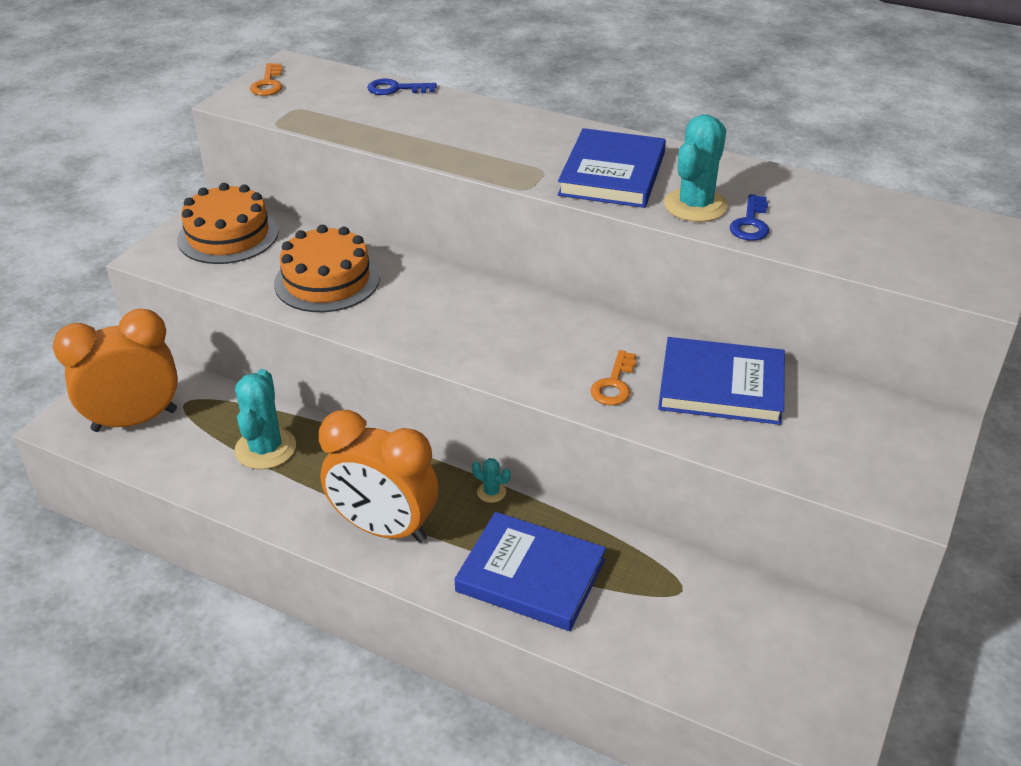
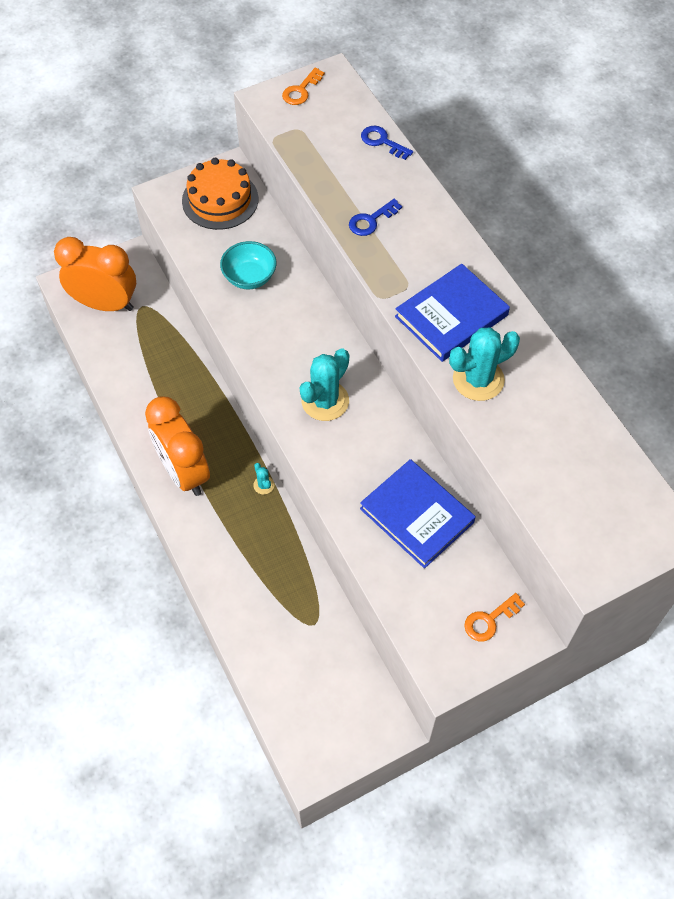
camera: 35 degrees right, 20 degrees up
turquoise cactus [234,369,296,470] -> turquoise cactus moved to [300,348,349,421]
orange cake [274,225,380,312] -> turquoise bowl [220,241,277,289]
blue book [455,512,606,631] -> none
orange key [590,350,636,405] -> orange key moved to [464,593,525,641]
blue key [730,194,769,241] -> blue key moved to [349,199,402,236]

